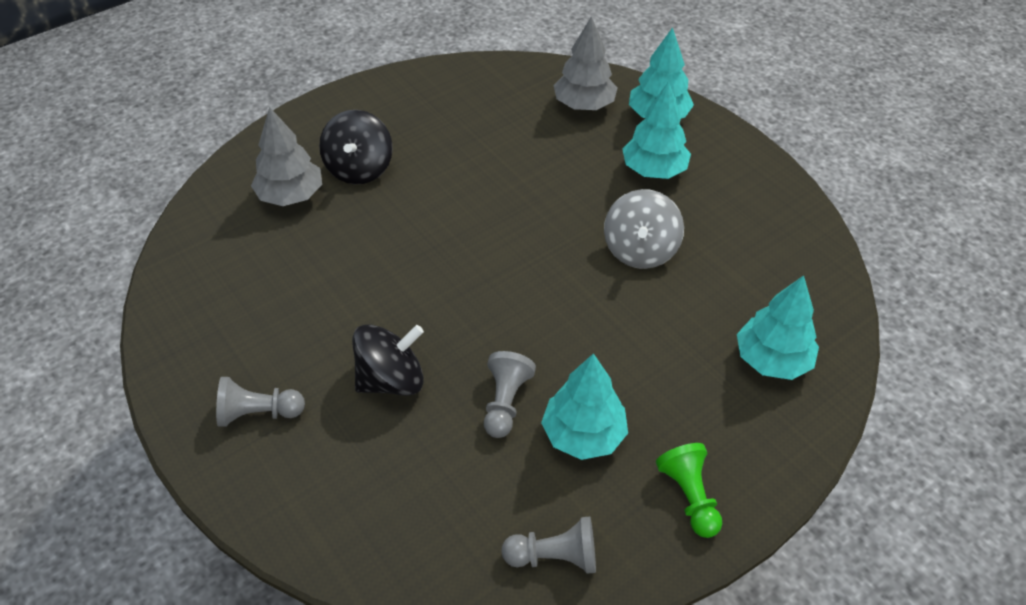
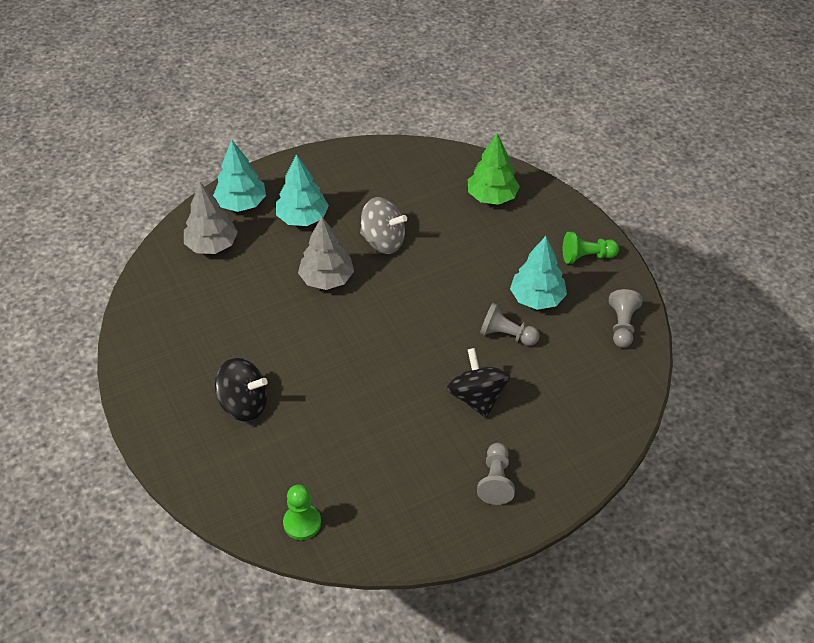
camera: 80 degrees left, 0 degrees up
grey tree [251,107,322,206] -> grey tree moved to [298,217,354,290]
turquoise tree [737,275,819,380] -> green tree [468,133,520,205]
none -> green pawn [283,485,321,540]

